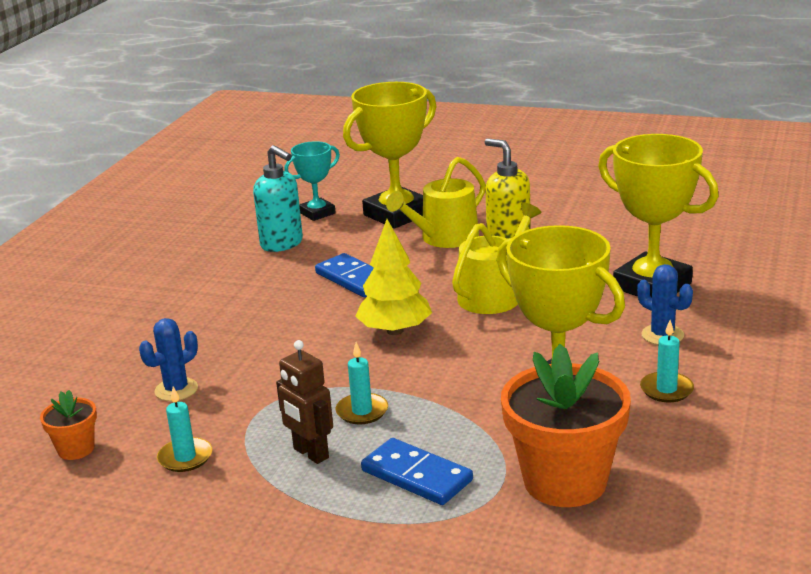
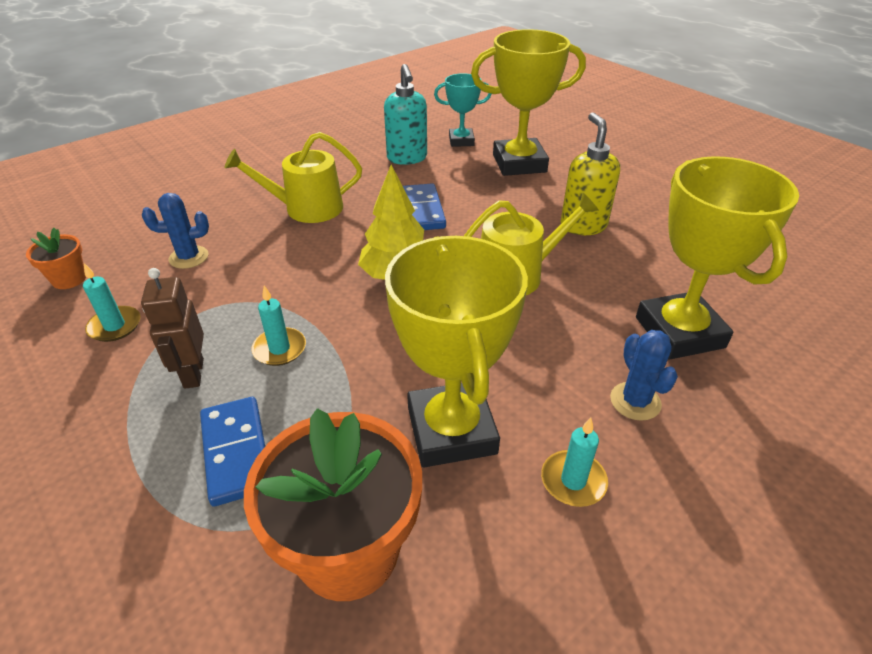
camera: 30 degrees right, 15 degrees up
yellow watering can [386,157,486,248] -> yellow watering can moved to [225,132,362,223]

